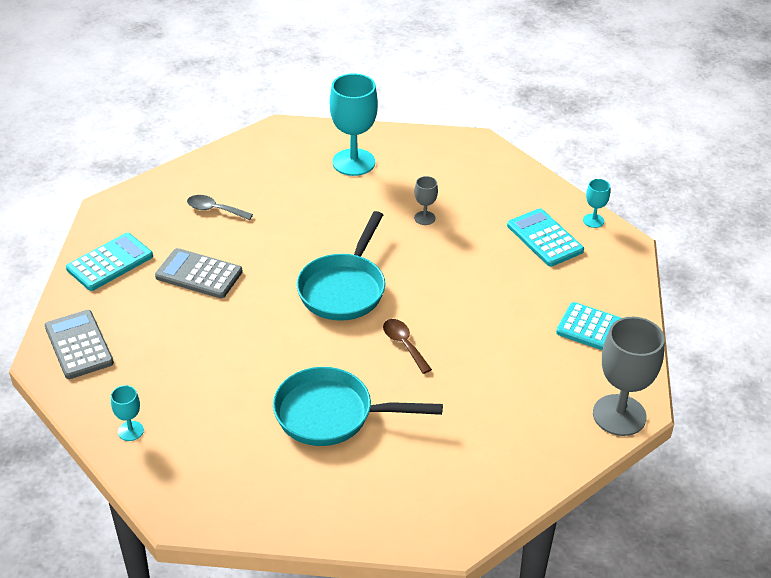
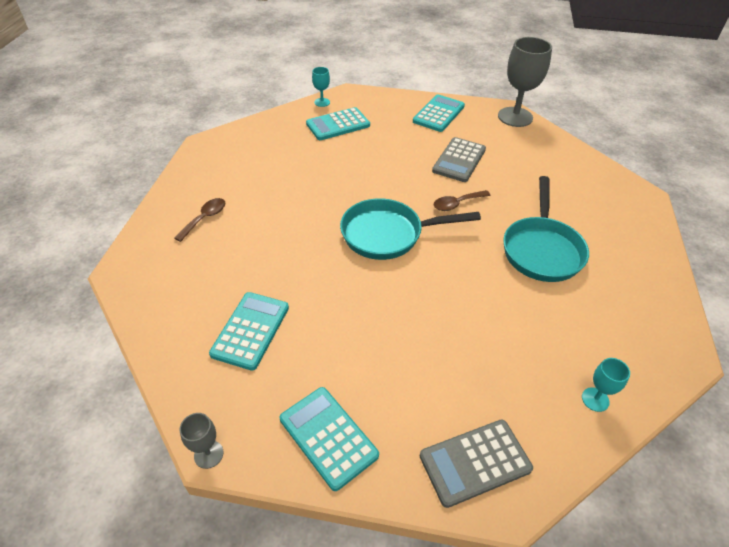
camera: 85 degrees left, 5 degrees up
grey calculator [155,248,243,298] -> grey calculator moved to [432,137,486,182]
grey spoon [187,195,253,220] -> turquoise calculator [209,292,289,371]
turquoise pan [296,211,385,321] -> turquoise pan turned 150 degrees clockwise [340,198,481,260]
turquoise goblet [330,73,378,176] -> brown spoon [174,198,225,242]
grey goblet [414,176,438,225] -> grey goblet moved to [180,413,223,469]

